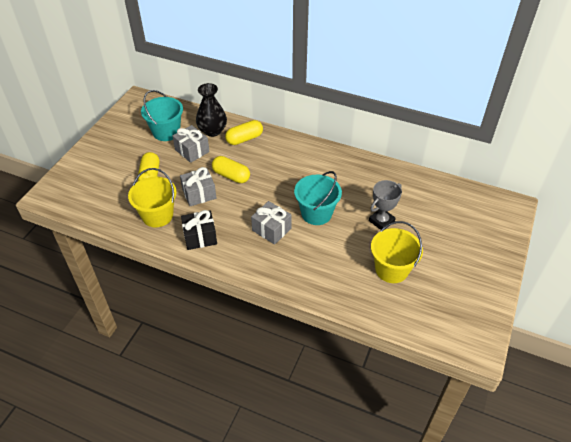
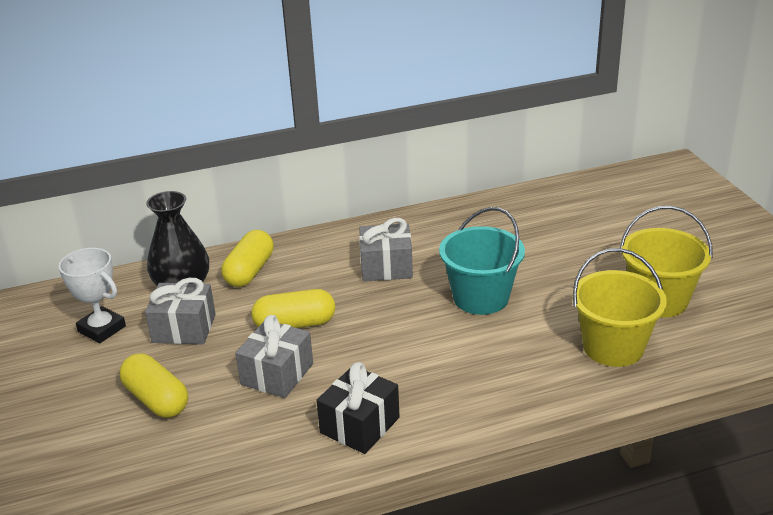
camera: 40 degrees left, 15 degrees down
yellow bucket [128,168,177,227] -> yellow bucket moved to [572,248,667,367]
turquoise bucket [141,90,183,141] -> white trophy [58,248,126,343]
grey gift [251,201,292,245] -> grey gift moved to [359,218,413,281]
grey trophy [369,180,402,230] -> none

